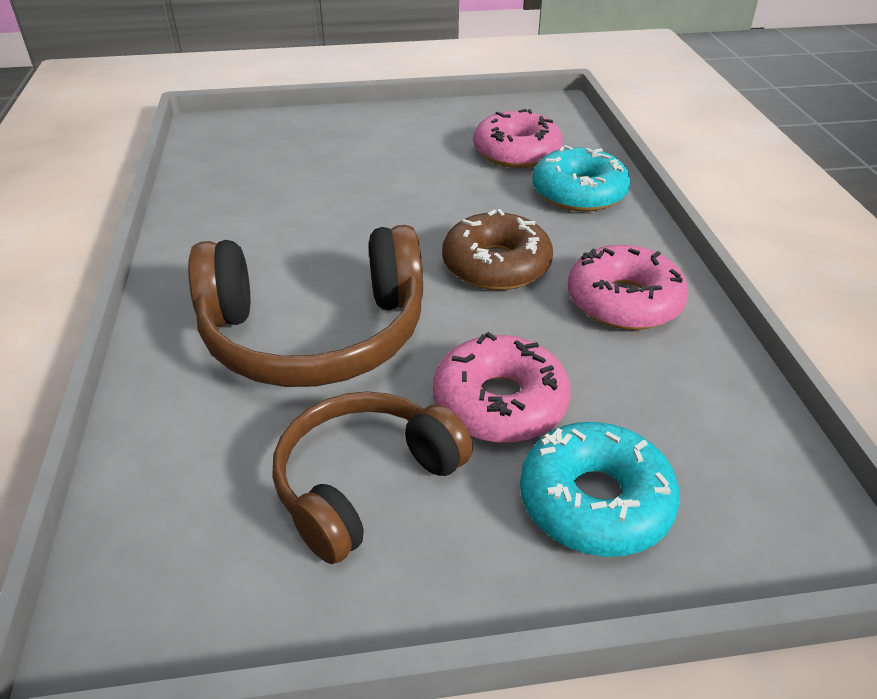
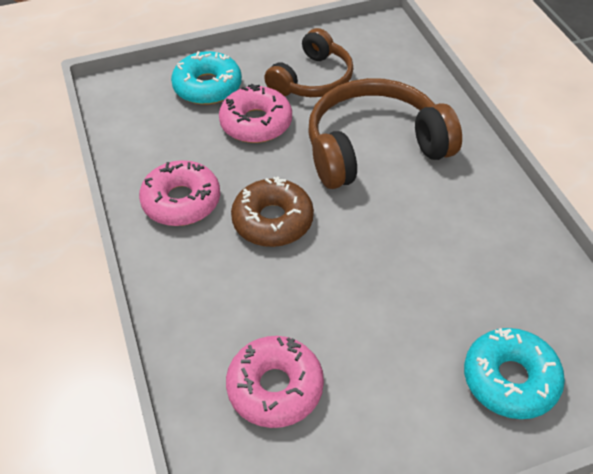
camera: 170 degrees right, 10 degrees up
turquoise donut [532,145,631,212] -> turquoise donut moved to [464,328,565,419]

